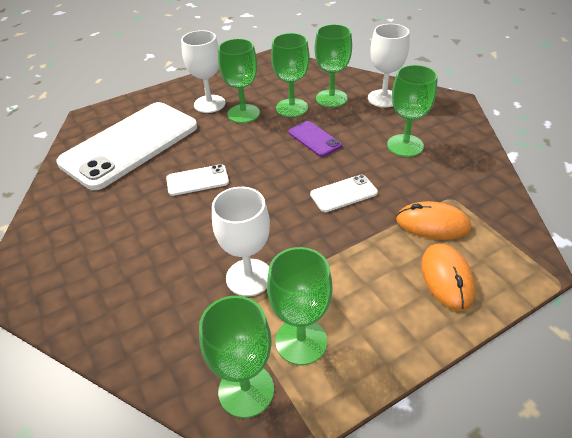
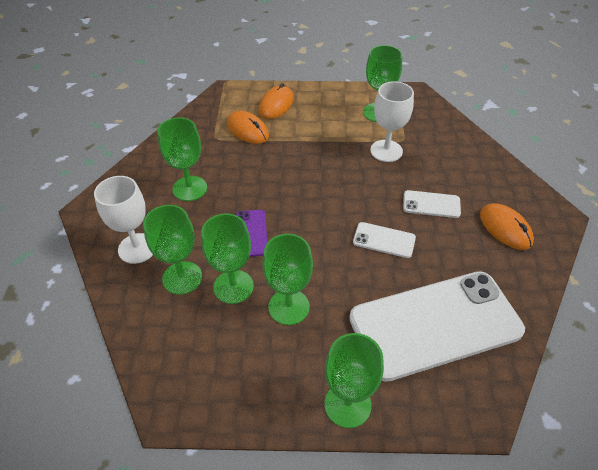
camera: 150 degrees left, 5 degrees up
white goblet [181,30,225,113] -> none
green goblet [199,296,274,418] -> green goblet moved to [325,333,384,428]
white phone [310,175,378,212] -> white phone moved to [403,190,461,218]
none -> orange mouse [480,203,534,250]

